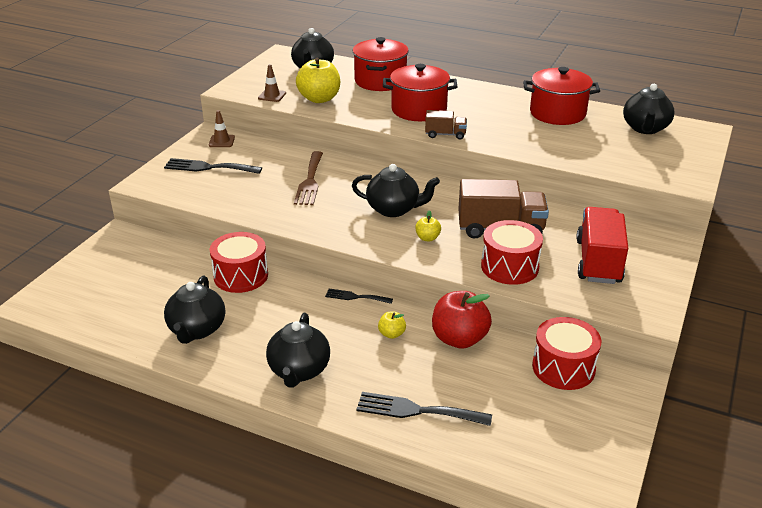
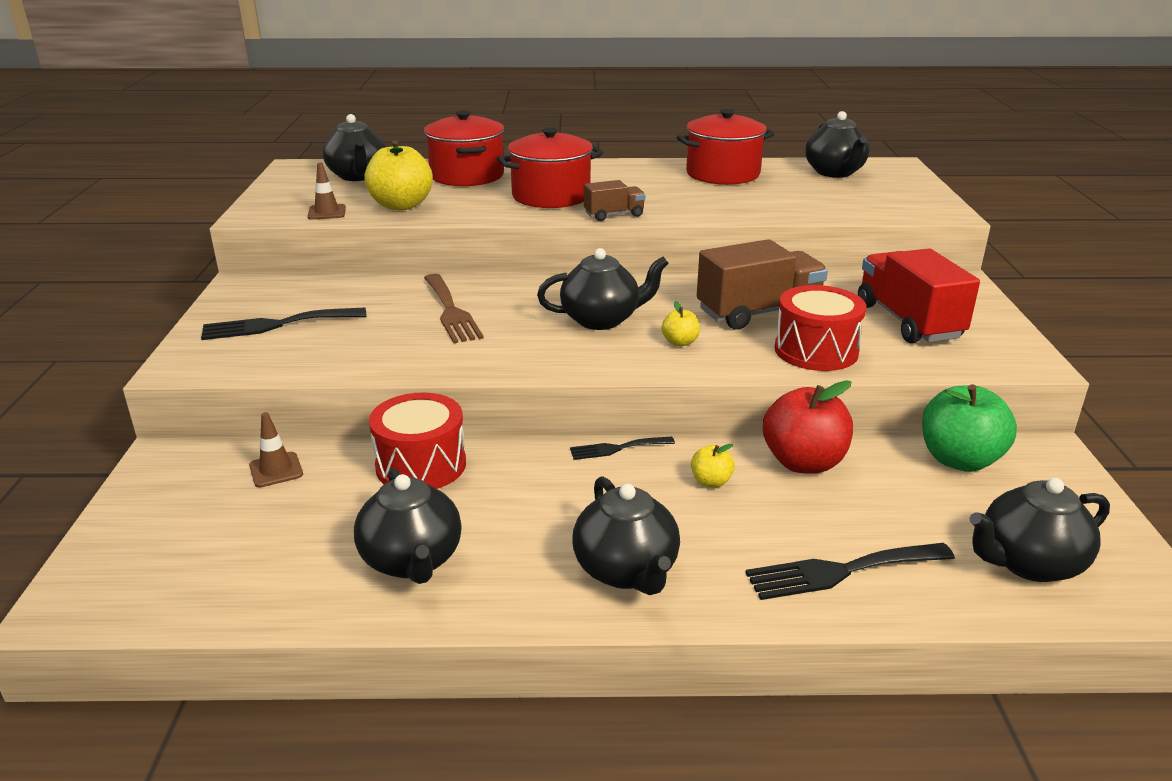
camera: 25 degrees left, 5 degrees down
brown traffic cone [209,110,235,147] -> brown traffic cone moved to [249,412,303,487]
red drum [532,317,601,390] -> green apple [922,384,1017,472]
none -> black teapot [969,478,1110,582]

